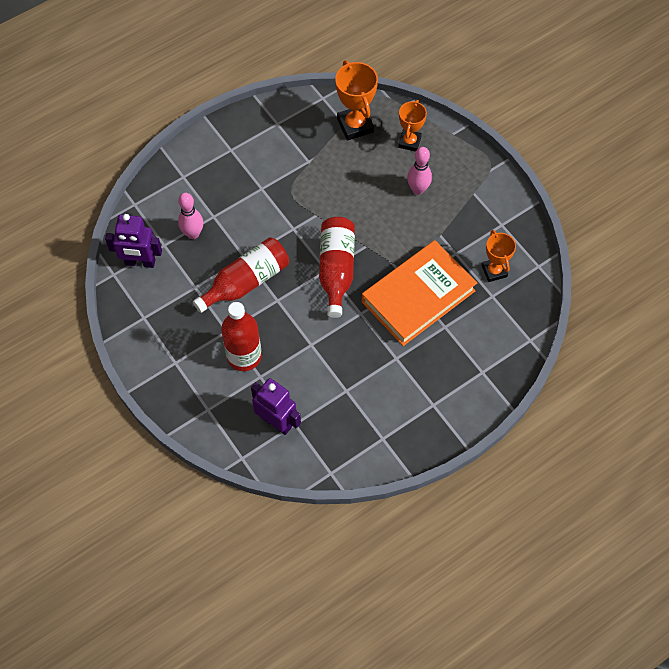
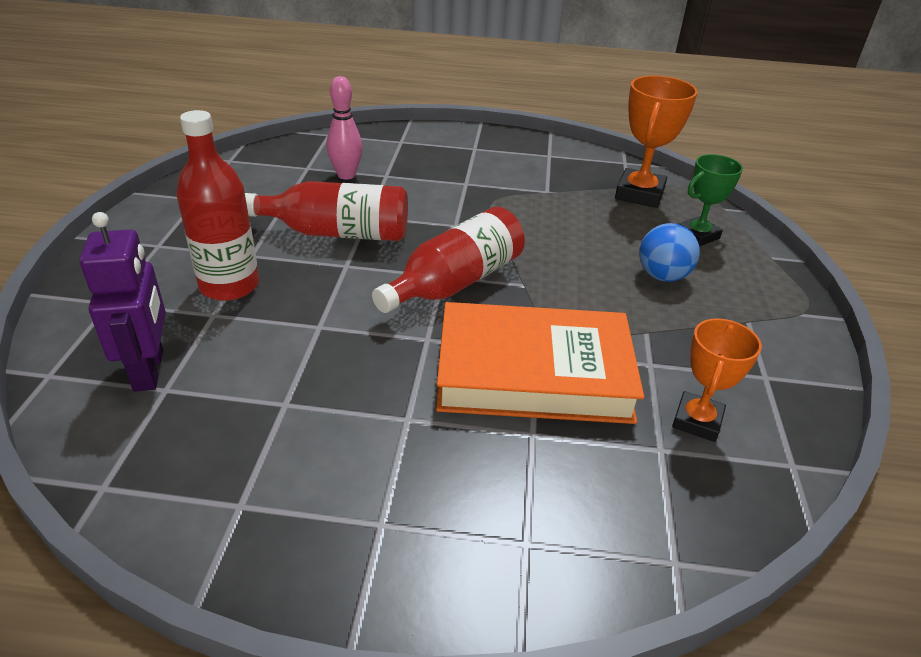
camera: 40 degrees right, 25 degrees down
purple robot [105,214,162,268] -> none
orange trophy [398,100,427,152] -> green trophy [679,154,743,246]
pink bowling pin [407,147,432,195] -> blue ball [639,223,700,282]

